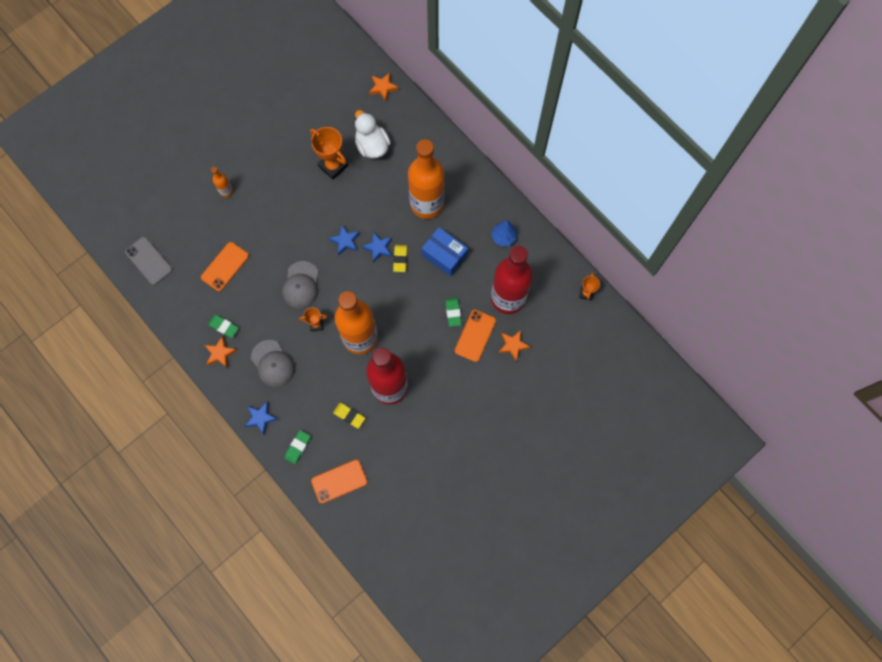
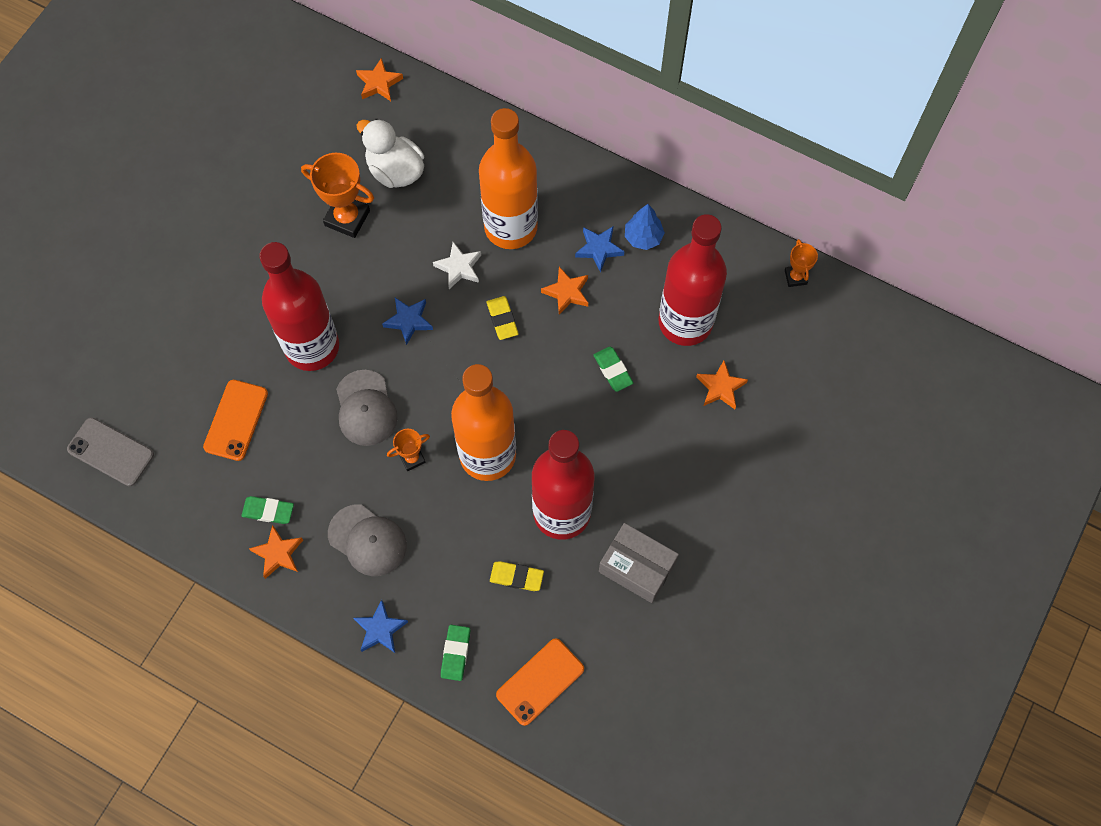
camera: 20 degrees left, 5 degrees down
orange bottle [211,167,233,197] -> none
blue star [362,232,392,263] -> blue star moved to [575,227,625,272]
blue box [422,227,468,277] -> orange star [541,267,588,315]
orange phone [455,310,496,362] -> none
none -> red bottle [259,242,339,371]
none -> white star [433,242,481,289]
none -> grey box [599,523,679,603]

